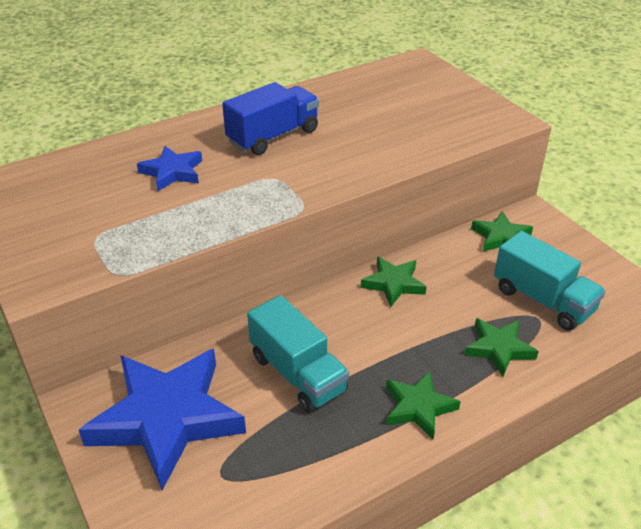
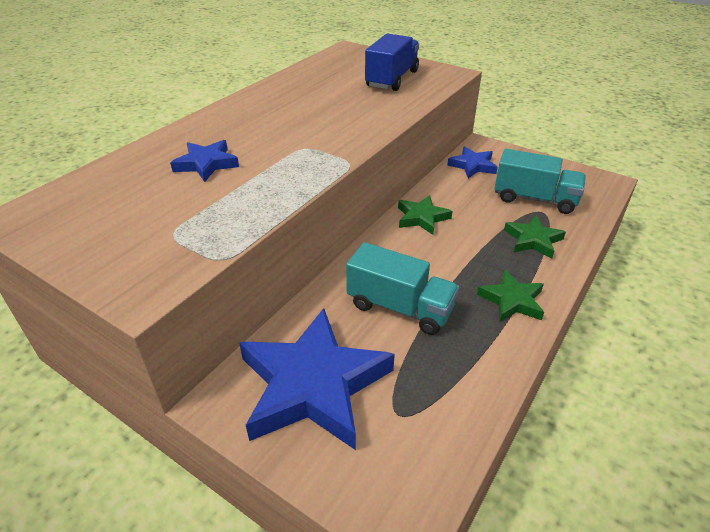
camera: 25 degrees left, 0 degrees up
blue truck [222,82,319,155] -> blue truck moved to [365,33,419,91]
green star [471,211,533,252] -> blue star [447,146,498,178]

